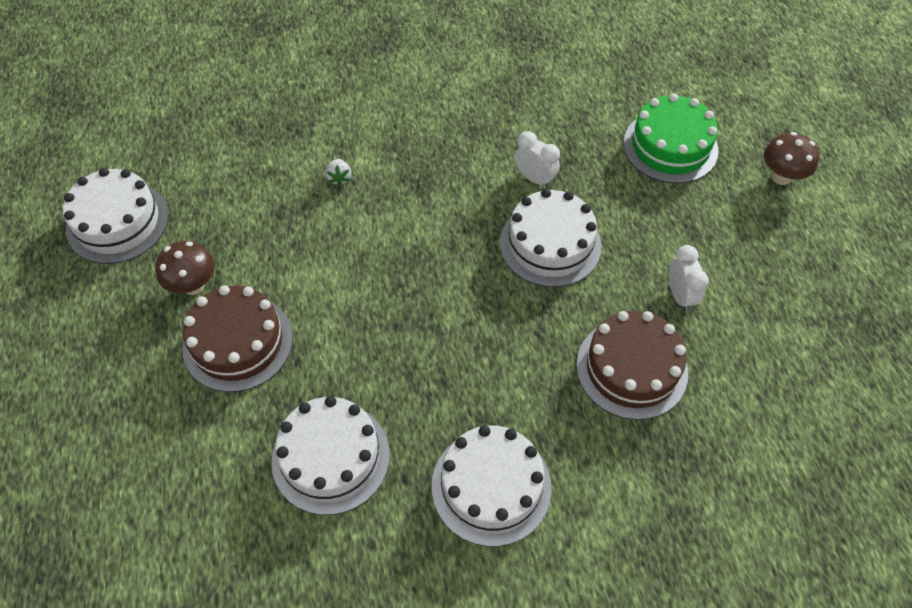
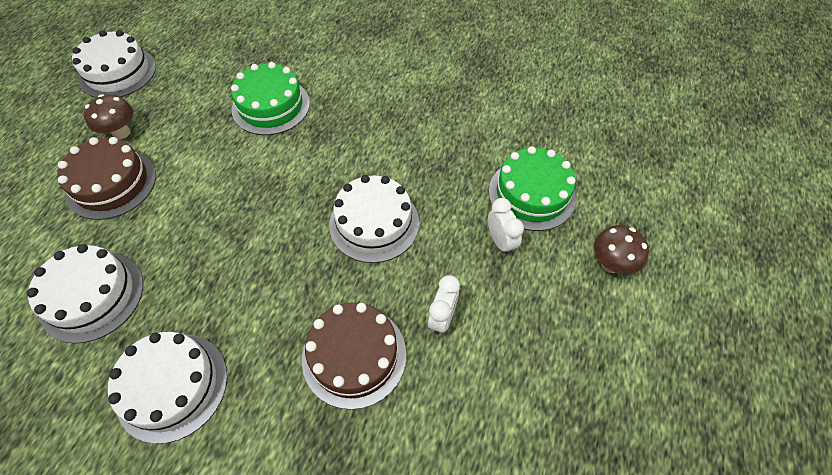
camera: 30 degrees right, 0 degrees up
white strawberry [325,159,352,186] -> green cake [231,62,310,135]
white clock [515,131,560,188] -> white clock moved to [488,198,524,256]

